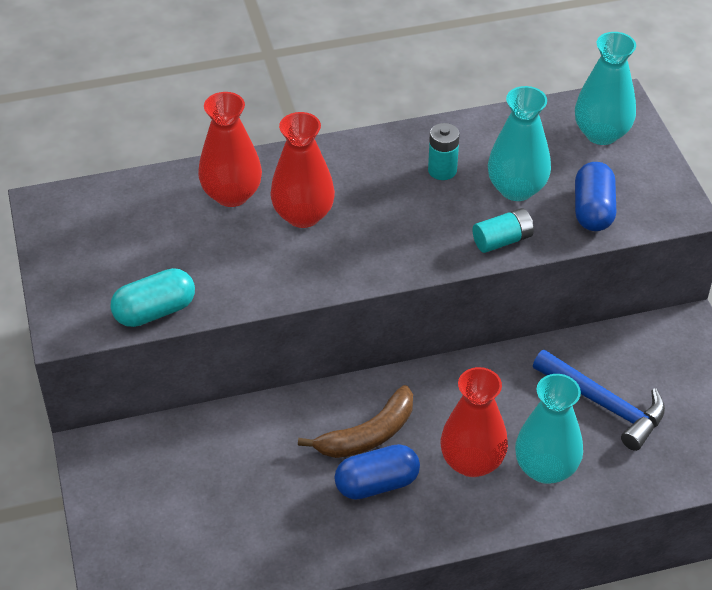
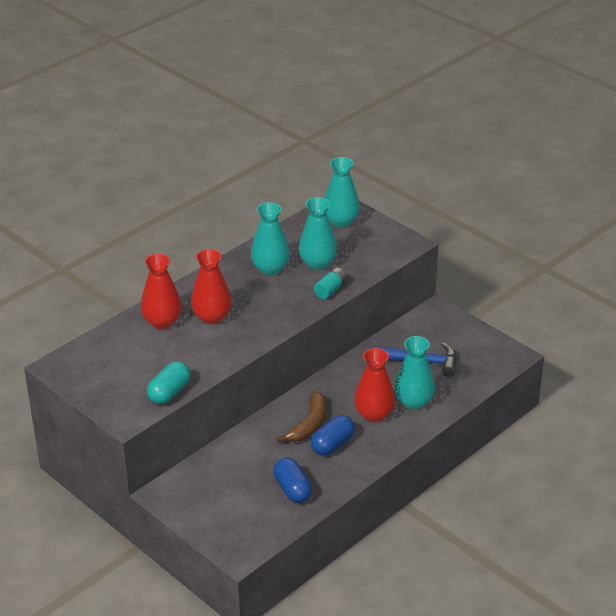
camera: 30 degrees left, 10 degrees down
turquoise battery [428,123,460,180] -> turquoise vase [251,202,289,275]
blue capsule [575,162,616,231] -> blue capsule moved to [273,457,312,503]

